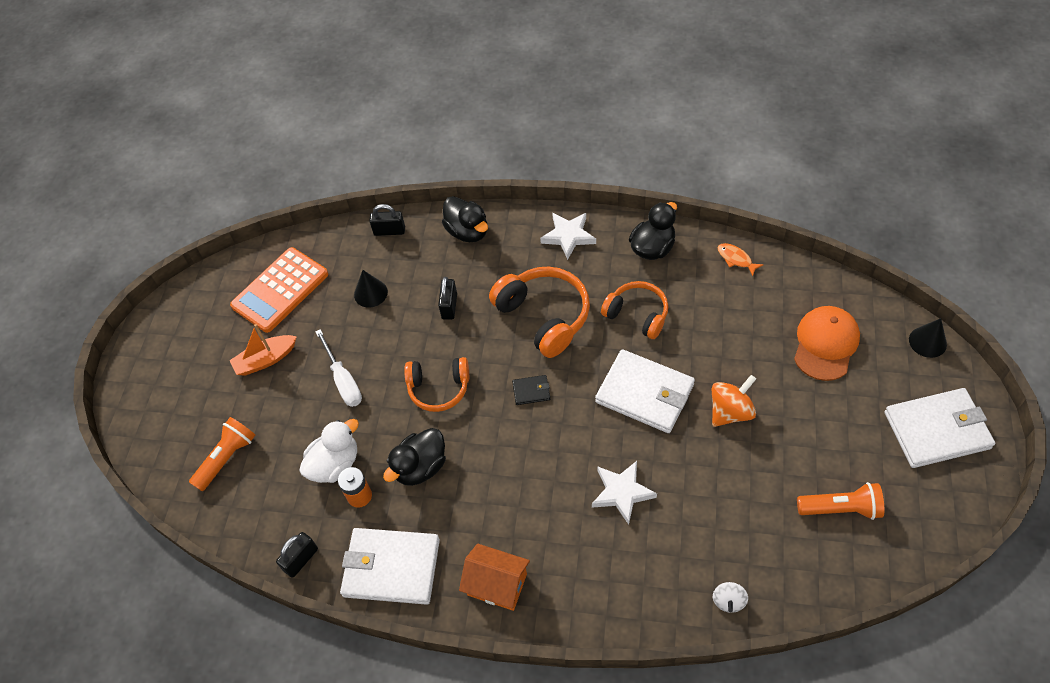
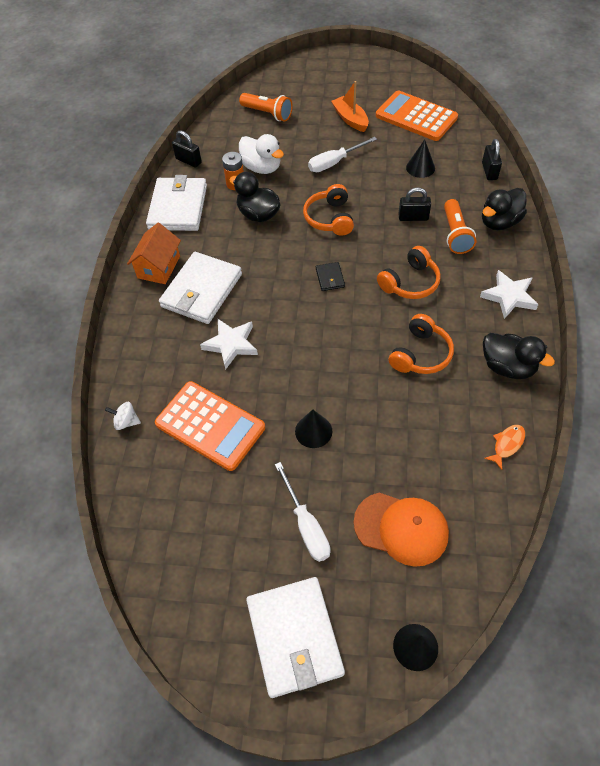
camera: 85 degrees right, 0 degrees up
orange headphones [489,266,590,358] -> orange headphones [377,246,441,299], size x0.66
white wallet [595,349,695,433] -> white wallet moved to [159,252,242,324]
orange spinning top [712,375,756,427] -> black cone [295,409,332,448]
orange flashlight [797,482,884,520] -> orange flashlight moved to [444,199,476,254]
none -> orange calculator [155,381,265,471]
none -> white screwdriver [275,462,330,562]

